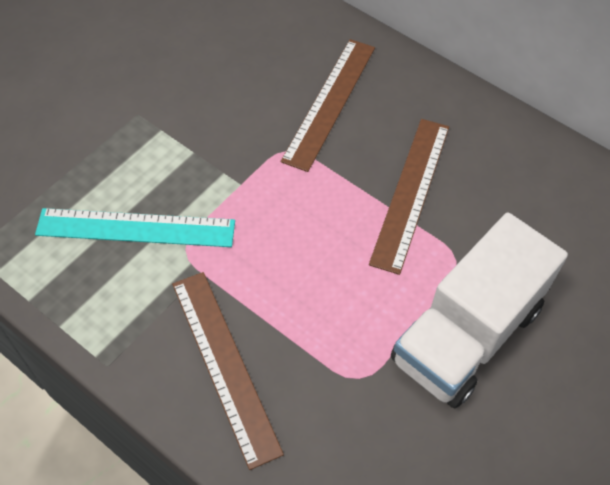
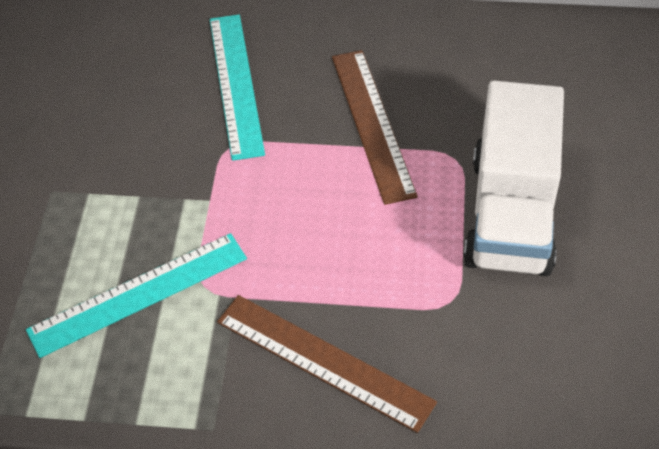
camera: 30 degrees left, 5 degrees down
brown ruler [281,39,375,172] -> turquoise ruler [210,15,265,161]

